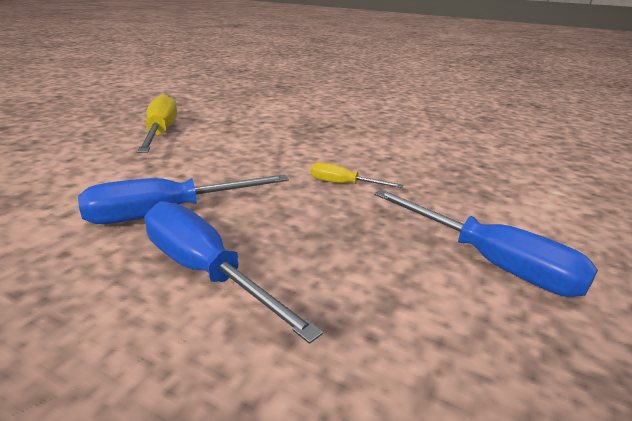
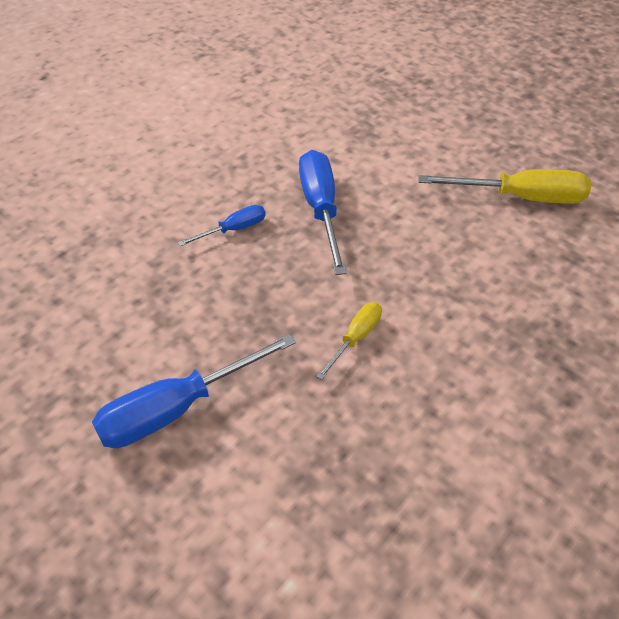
camera: 105 degrees right, 20 degrees up
blue screwdriver [144,201,323,344] -> blue screwdriver [178,205,266,246], size x0.54

